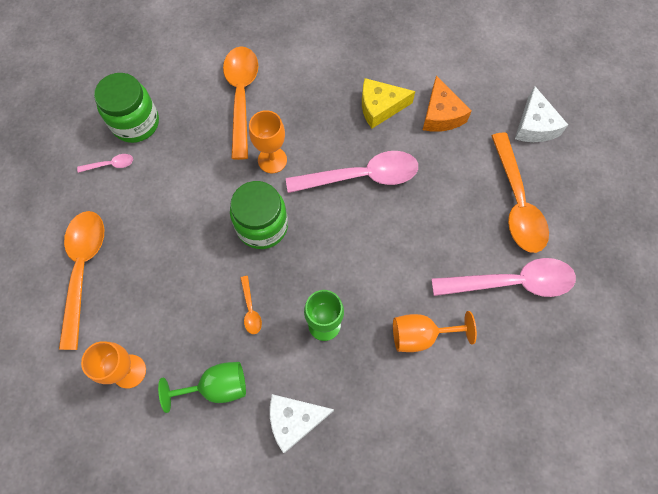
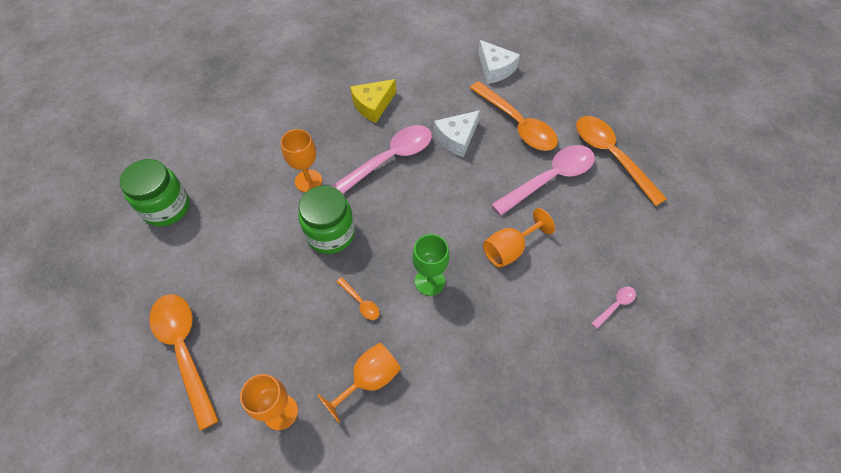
camera: 30 degrees left, 10 degrees down
pink spoon [77,154,133,173] -> pink spoon moved to [591,286,636,329]
green goblet [158,362,246,413] -> orange goblet [317,343,401,423]
orange spoon [223,46,258,160] -> orange spoon moved to [576,116,667,206]
white cheese [270,394,334,453] -> white cheese moved to [434,110,480,157]
orange cheese [423,76,471,132] -> none

